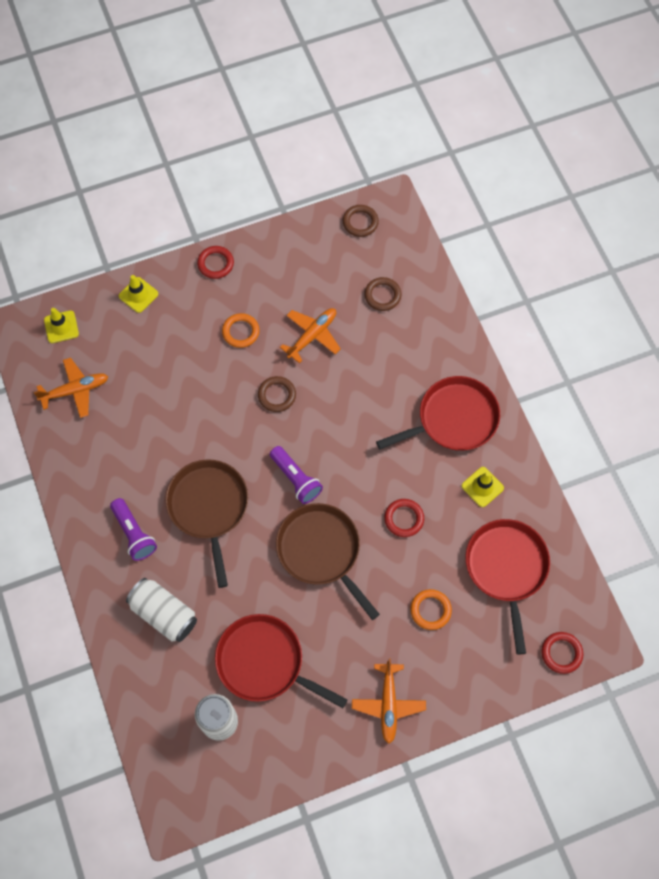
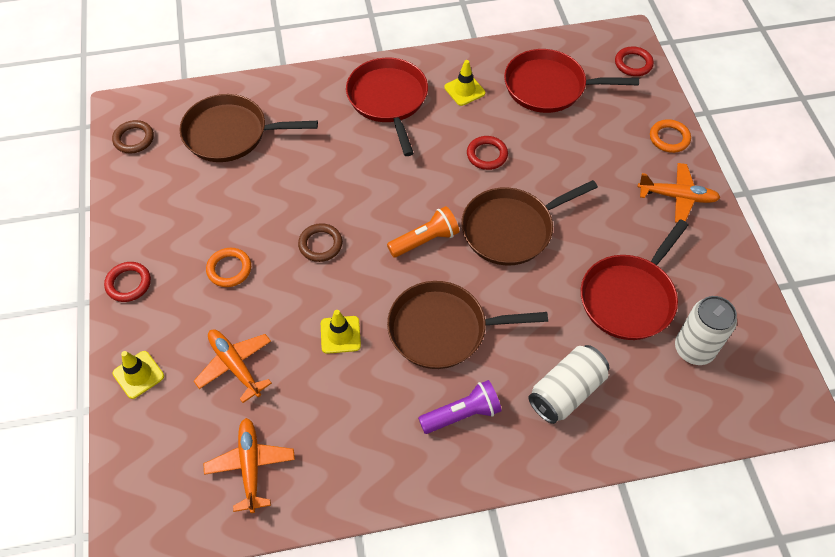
camera: 80 degrees left, 10 degrees down
yellow traffic cone [44,308,79,343] -> yellow traffic cone moved to [321,310,361,354]
purple flashlight [270,446,323,504] -> orange flashlight [387,206,459,257]
orange plane [280,308,341,363] -> orange plane moved to [194,329,272,403]
brown ring [364,277,401,311] -> brown pan [180,94,318,162]
orange ring [410,589,452,630] -> orange ring moved to [650,119,691,153]

